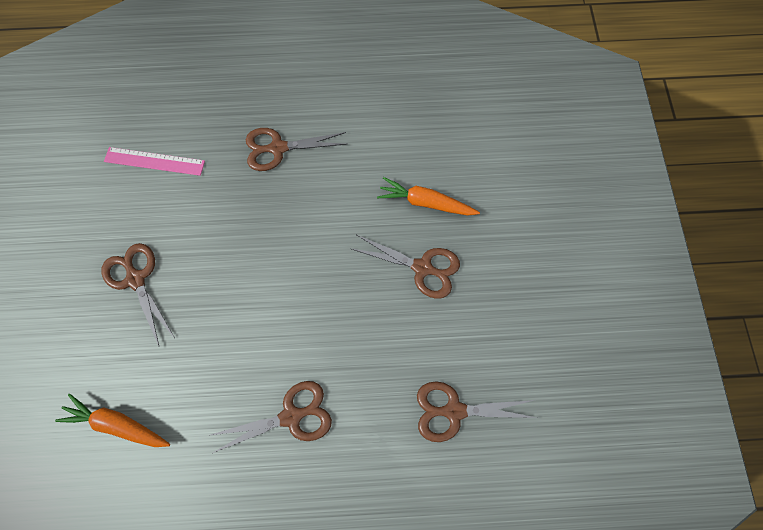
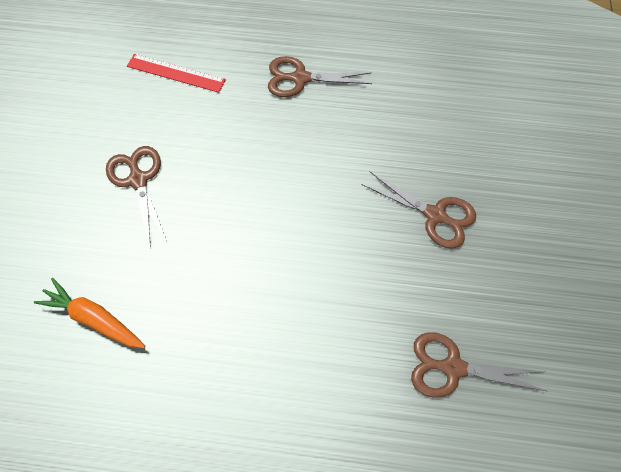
camera: 10 degrees right, 5 degrees down
pink ruler [104,147,205,176] -> red ruler [127,54,226,93]
brown scissors [208,381,332,453] -> none
orange carrot [377,177,480,216] -> none

